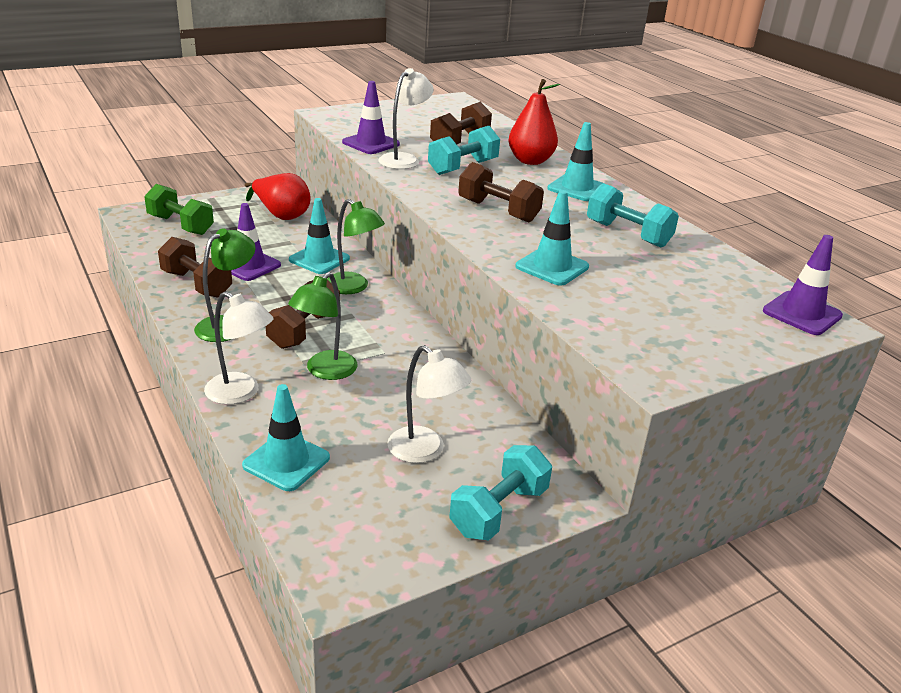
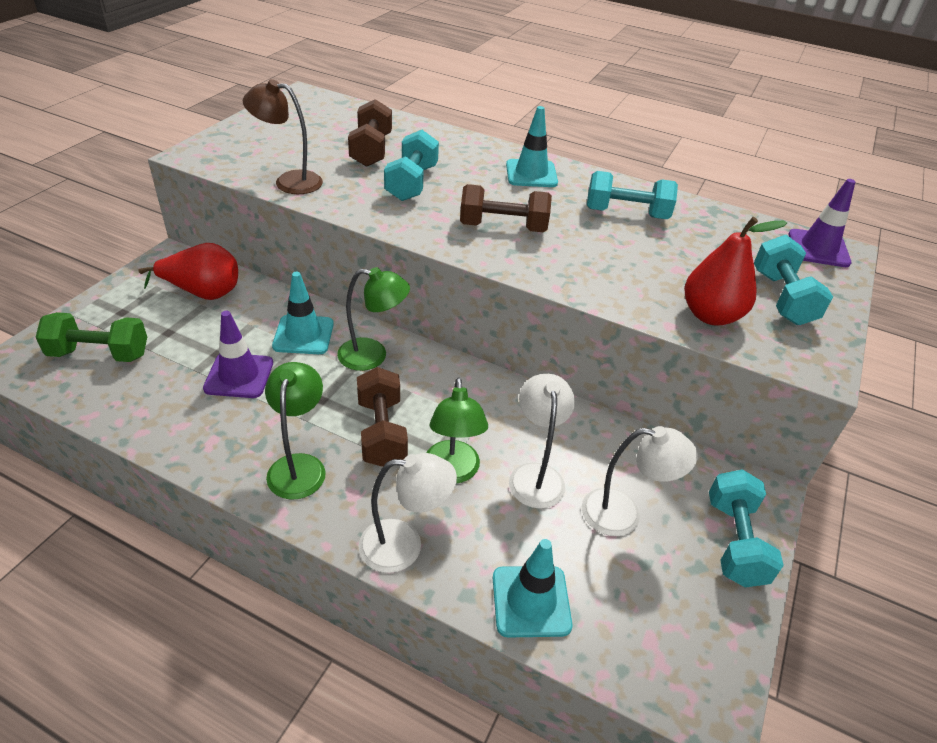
camera: 35 degrees left, 10 degrees up
brown dumbbell [158,237,232,298] -> none
purple traffic cone [342,81,400,154] -> brown lamp [243,79,323,194]
white lamp [379,68,434,169] -> white lamp moved to [509,374,575,509]
red pear [508,79,560,165] -> red pear moved to [684,217,787,326]
turquoise traffic cone [515,190,589,286] -> none
none -> turquoise dumbbell [754,235,833,325]

